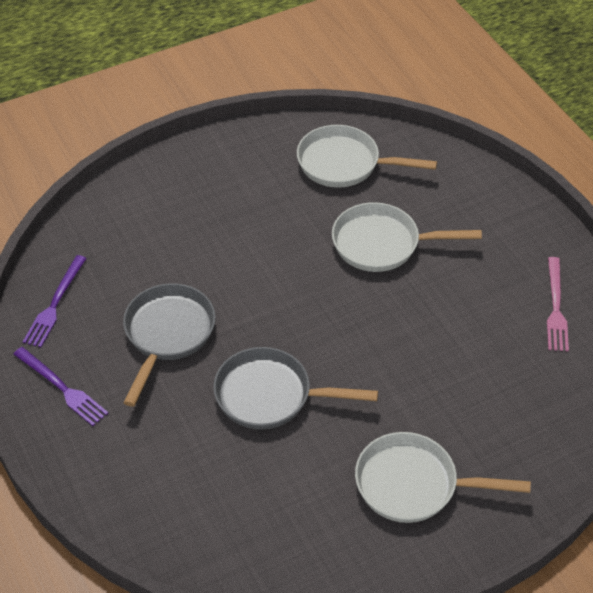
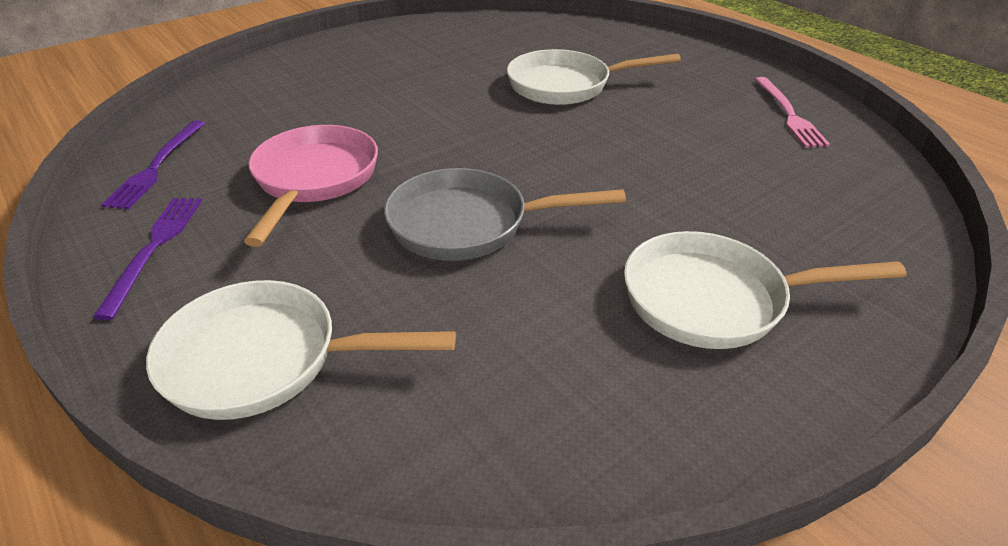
camera: 10 degrees left, 10 degrees down
purple fork [13,347,108,426] -> purple fork turned 120 degrees counterclockwise [92,198,202,320]
grey pan [123,283,216,407] -> pink pan [244,125,378,247]
white pan [297,125,437,188] -> white pan moved to [146,280,456,420]

